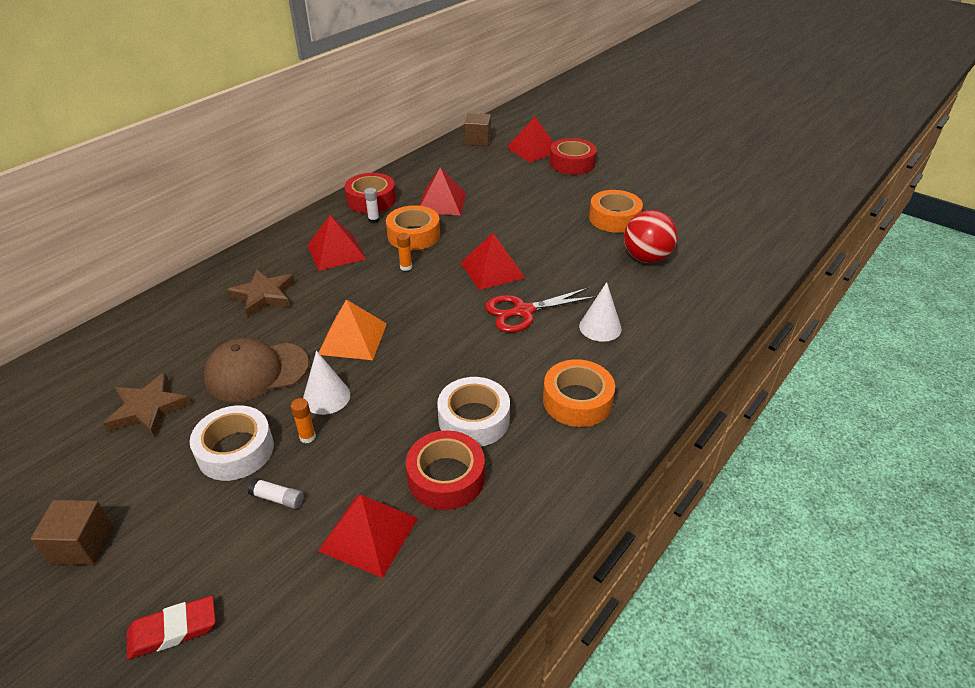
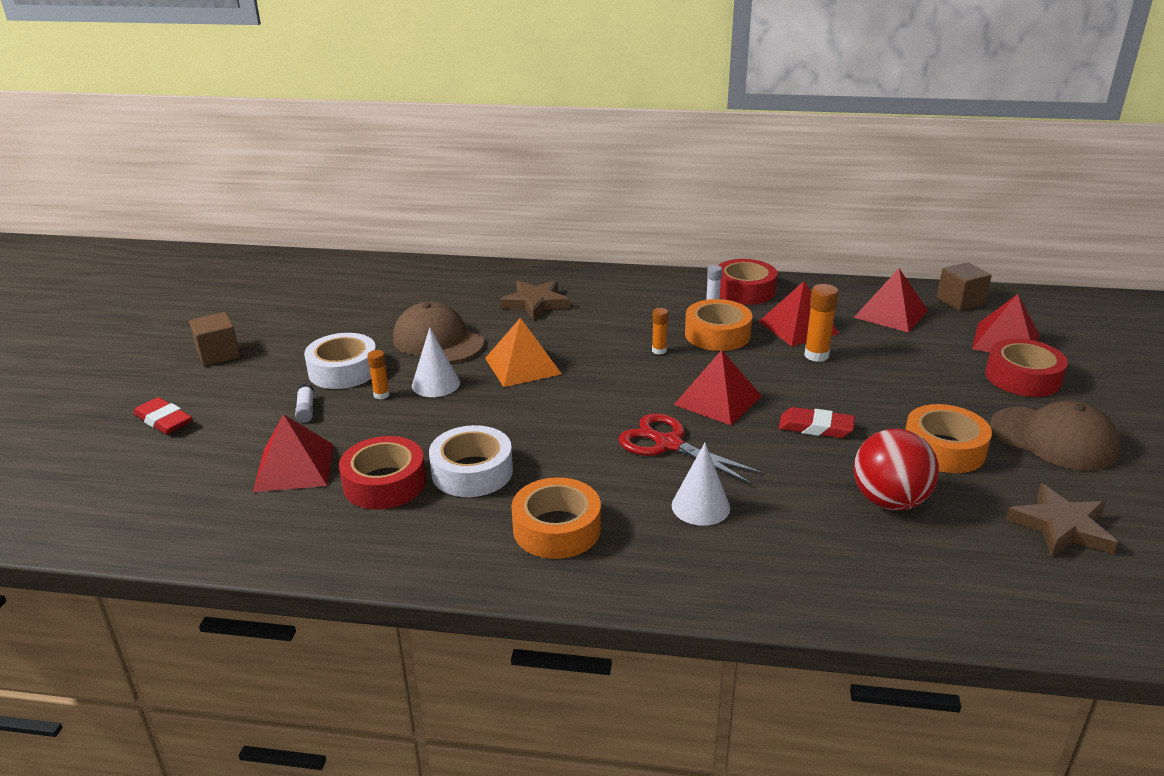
camera: 60 degrees right, 10 degrees down
brown star [103,372,191,437] -> brown star moved to [1006,483,1118,557]
red pyramid [307,215,366,271] -> red pyramid moved to [854,269,928,333]
none -> red eraser [779,407,855,438]
none -> orange glue stick [804,284,839,362]
none -> brown cap [990,401,1120,471]

